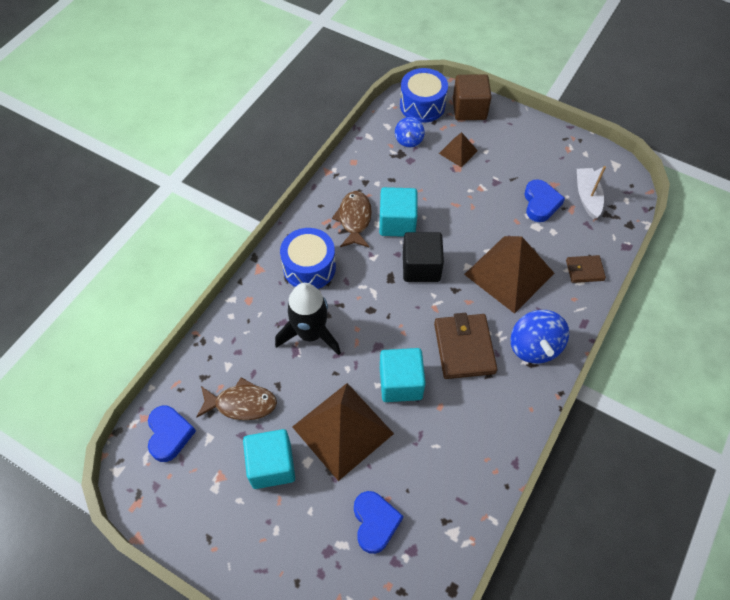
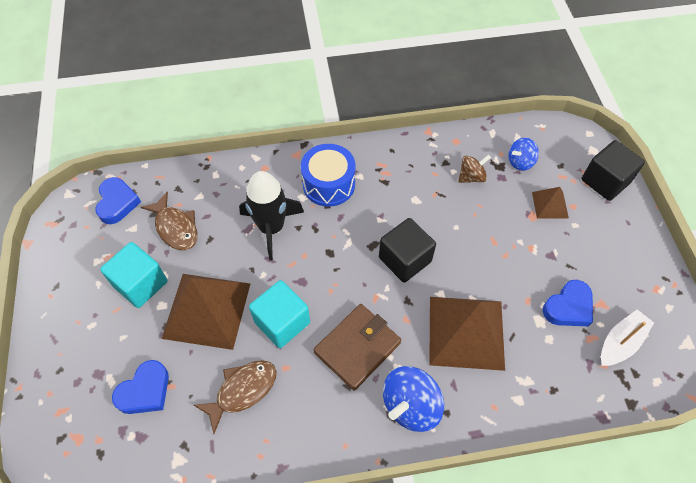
camera: 50 degrees right, 0 degrees up
blue heart [148,405,196,462] -> blue heart turned 45 degrees counterclockwise [95,177,141,224]
brown fish [332,191,372,248] -> brown fish moved to [194,360,276,434]
turquoise cube [379,187,417,237] -> none
blue drum [400,68,448,123] -> none
brown cube [453,74,492,120] -> black cube [581,140,645,201]
brown wallet [566,255,606,283] -> none
none -> brown spinning top [458,154,491,183]

